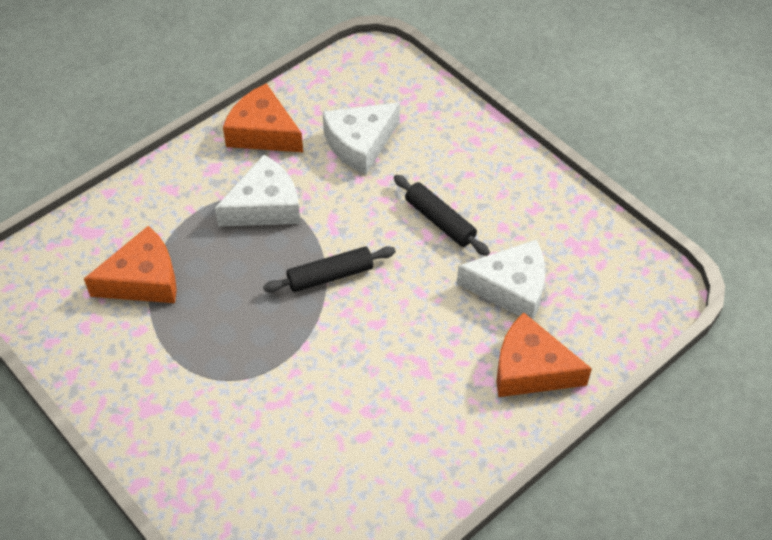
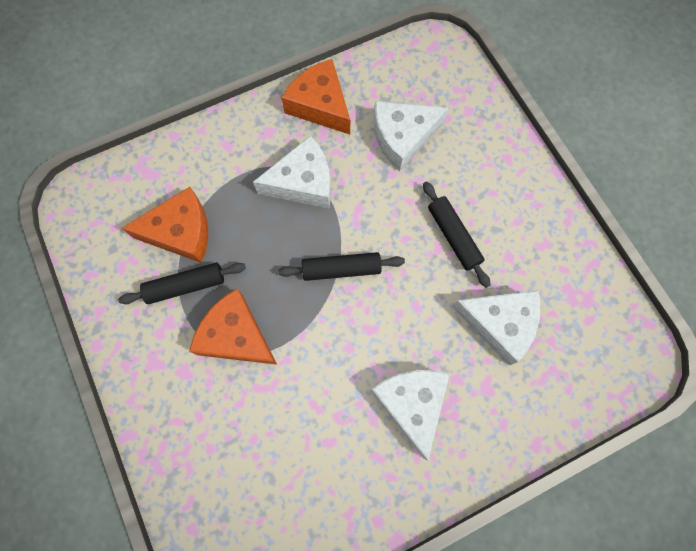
camera: 15 degrees right, 20 degrees up
orange cheese [497,313,592,397] -> orange cheese moved to [189,289,277,365]
none -> black rolling pin [118,263,246,304]
none -> white cheese [370,370,450,461]

